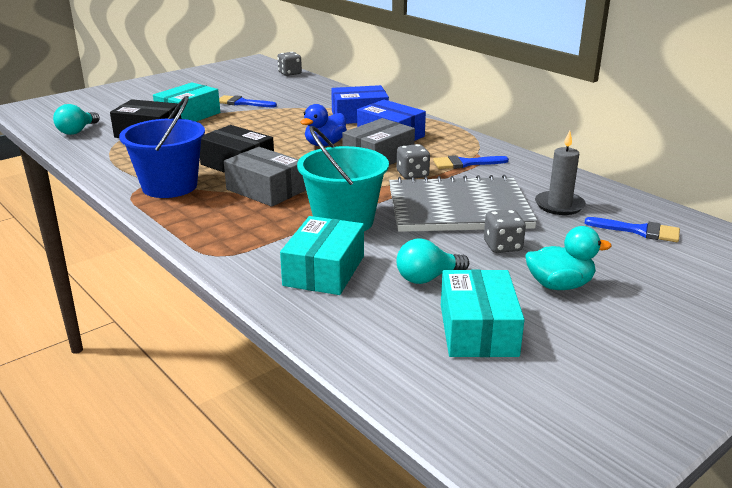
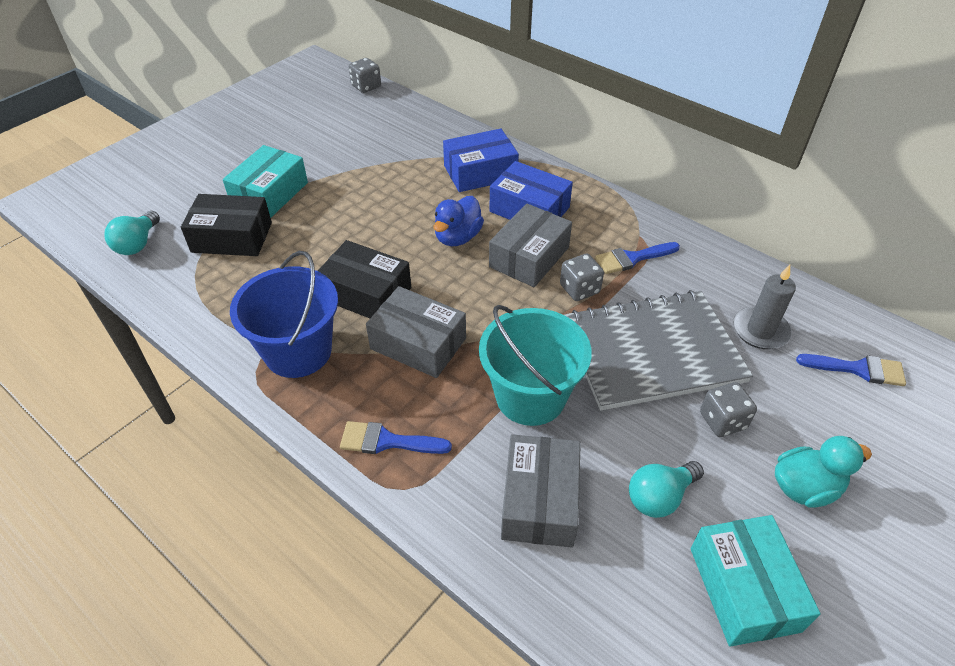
camera: 10 degrees left, 20 degrees up
blue brush [219,95,277,107] -> blue brush moved to [340,421,452,454]
turquoise box [280,216,364,295] -> grey box [501,434,581,548]

